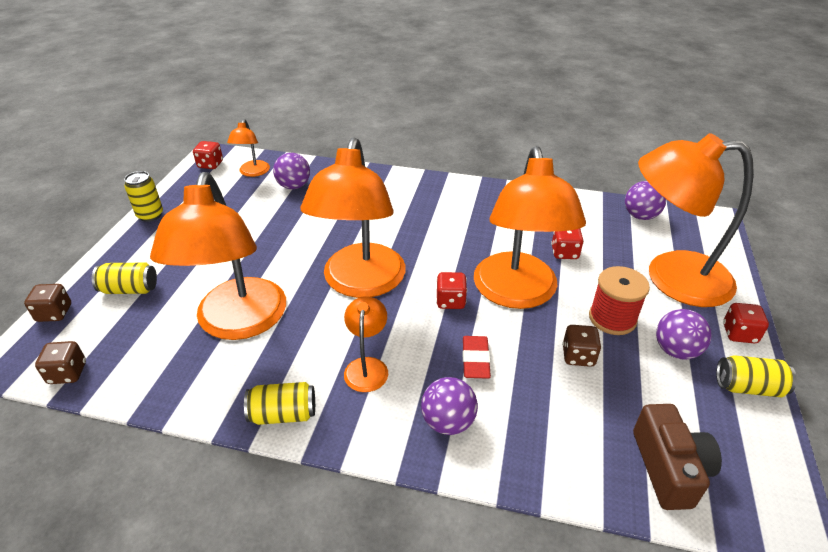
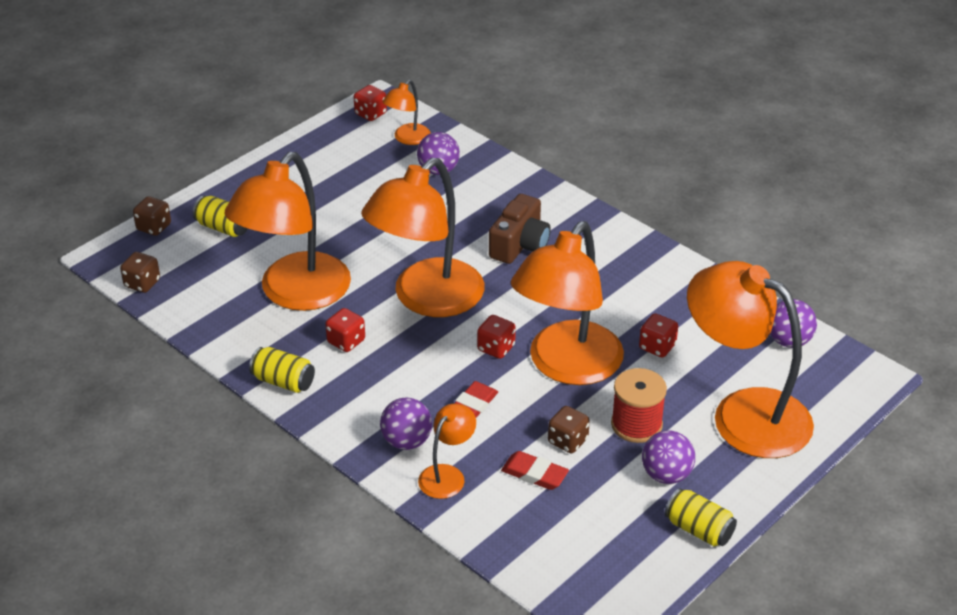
camera: 30 degrees right, 0 degrees up
yellow can [124,171,163,222] -> none
orange lamp [344,296,388,392] -> orange lamp moved to [418,404,476,499]
brown camera [633,404,722,510] -> brown camera moved to [489,194,551,264]
red dice [723,303,769,343] -> red dice moved to [325,308,365,352]
none -> red eraser [501,451,569,490]

